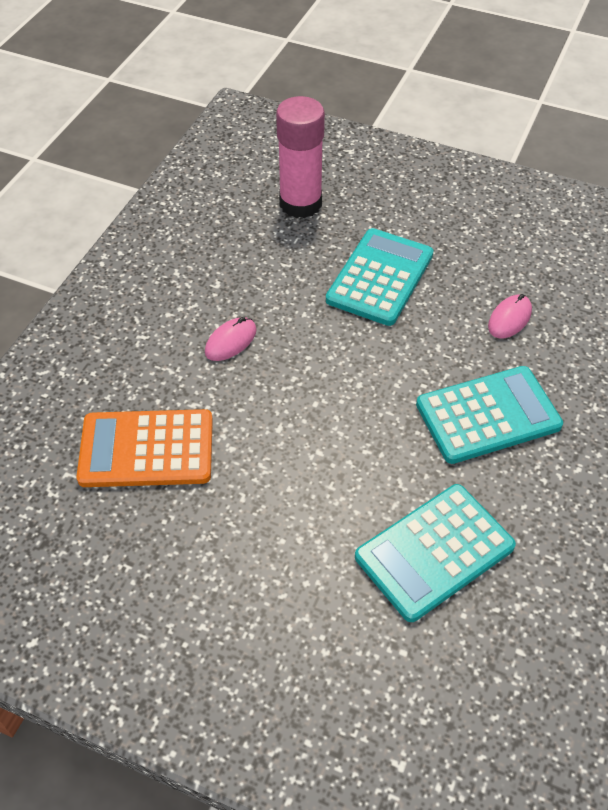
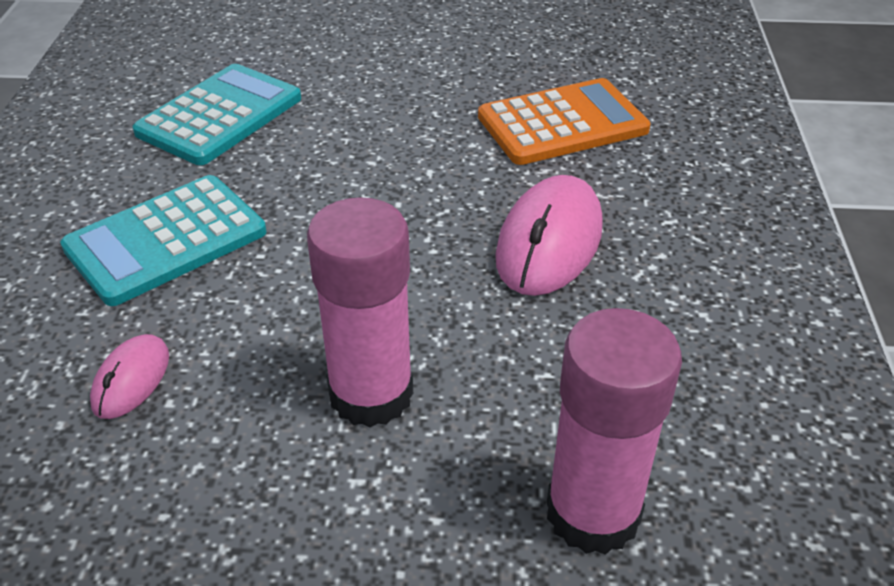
camera: 160 degrees right, 10 degrees down
pink mouse [205,317,257,361] -> pink mouse [495,175,603,296], size x1.86
turquoise calculator [326,228,434,326] -> pink glue stick [307,197,413,427]

